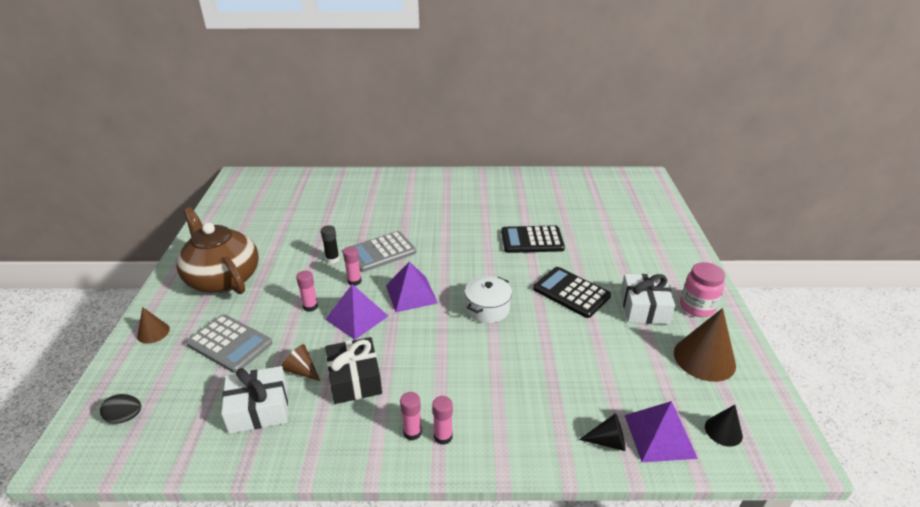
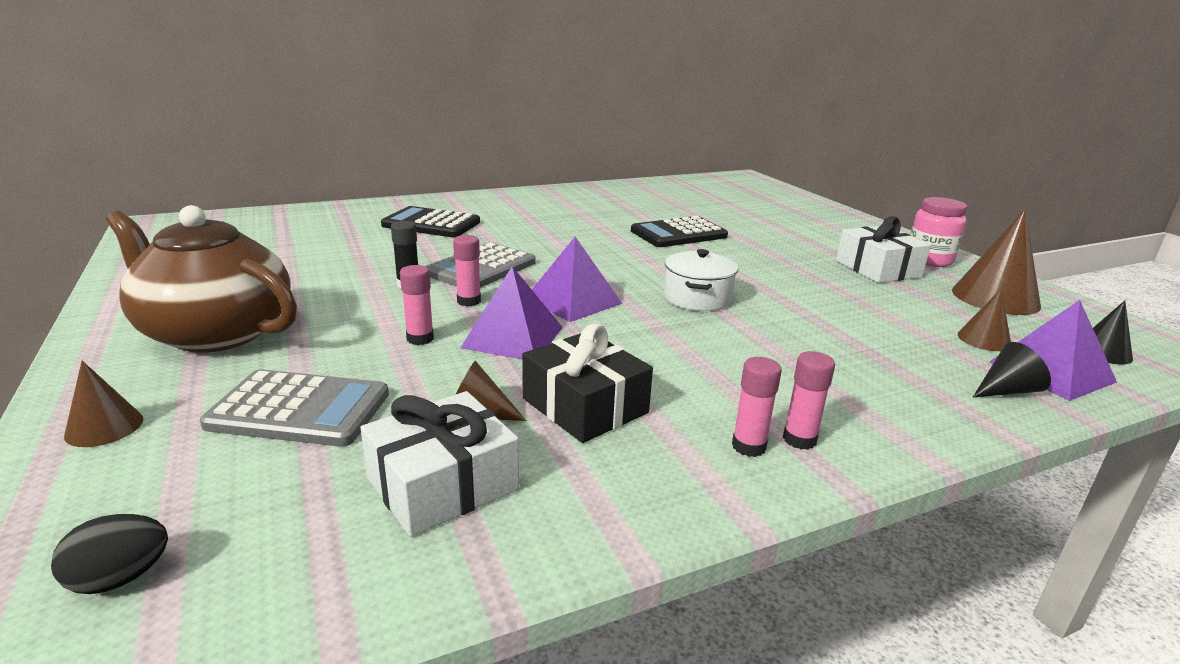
camera: 25 degrees left, 10 degrees down
black calculator [533,267,611,318] -> black calculator moved to [381,206,480,238]
none -> brown cone [958,289,1011,351]

